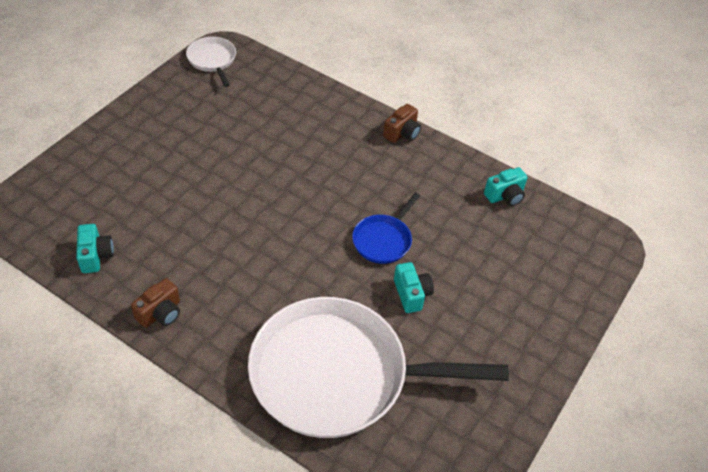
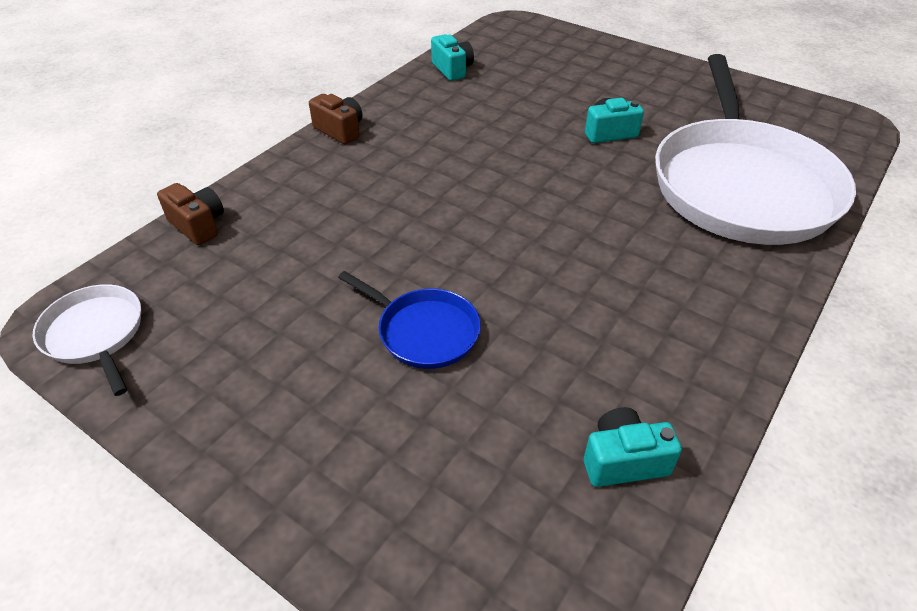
camera: 85 degrees left, 5 degrees down
brown camera [131,278,180,328] -> brown camera moved to [157,183,224,245]
white pan [186,37,236,87] -> white pan turned 75 degrees clockwise [33,284,141,396]
blue pan [352,193,420,264] -> blue pan moved to [338,271,481,369]

